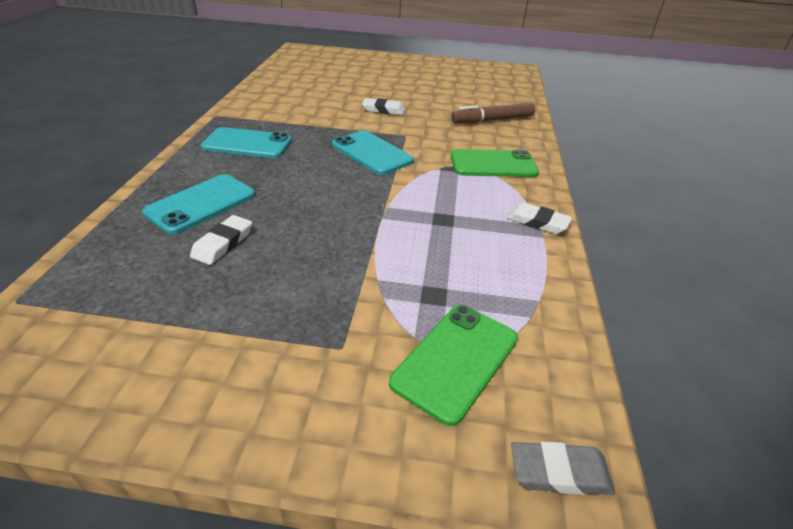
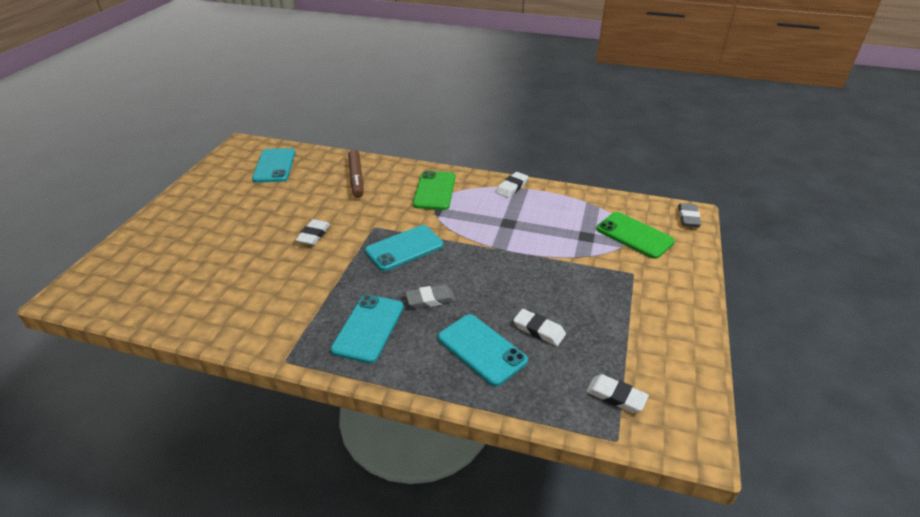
camera: 80 degrees left, 0 degrees up
none -> turquoise phone [252,148,295,183]
none -> grey eraser [405,285,456,309]
none -> white eraser [586,374,649,413]

